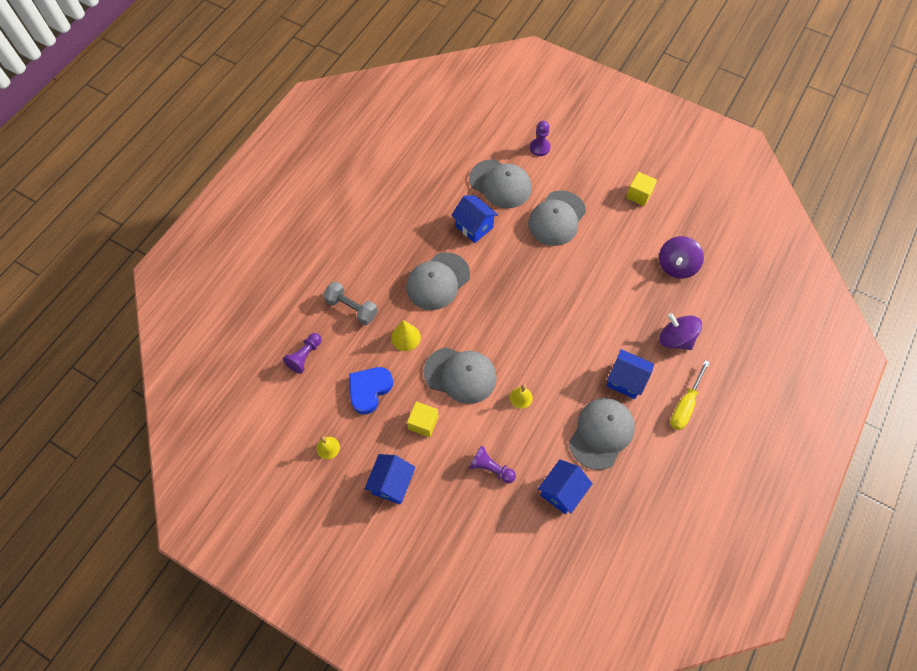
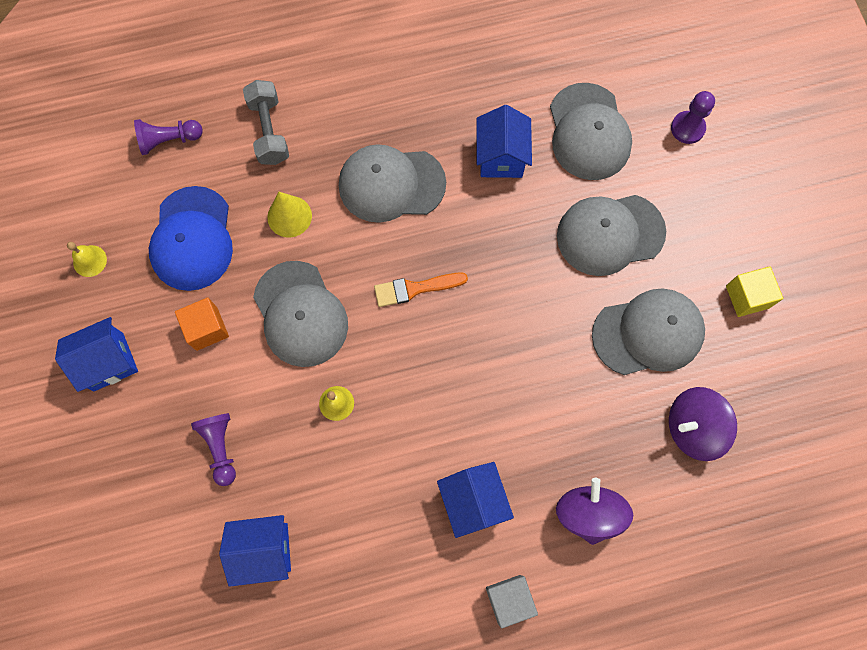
camera: 45 degrees right, 10 degrees up
blue heart [349,367,393,414] -> blue cap [149,186,233,291]
yellow cube [407,402,438,437] -> orange cube [175,297,229,351]
grey cap [569,398,635,470] -> grey cap moved to [592,288,705,375]
yellow screwdriver [670,360,710,430] -> grey cube [486,575,538,628]
none -> orange brush [374,272,468,307]

